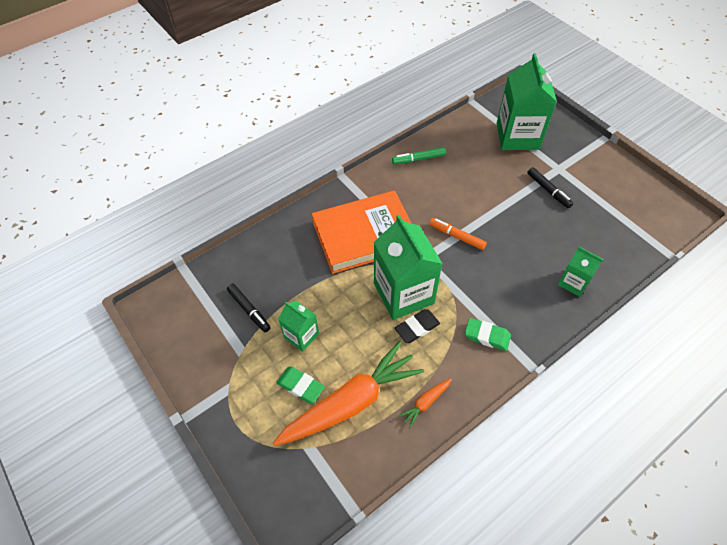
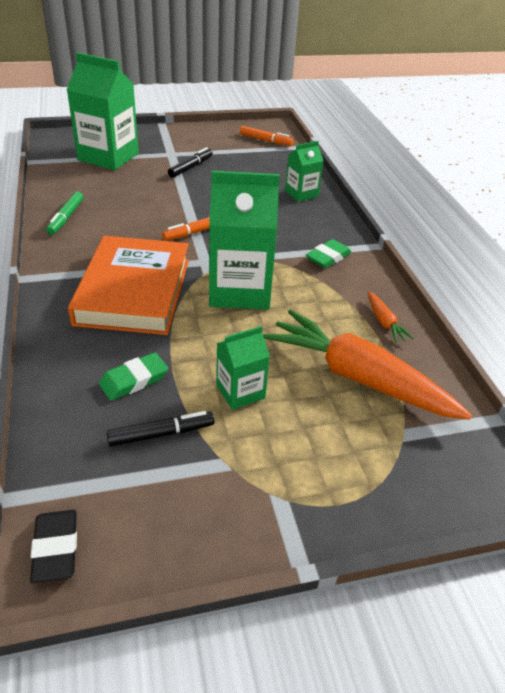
camera: 70 degrees left, 15 degrees down
orange carrot [273,341,424,446] -> orange carrot turned 45 degrees counterclockwise [263,310,472,420]
green eraser [276,367,325,403] -> green eraser moved to [99,352,168,401]
black eraser [395,309,440,343] -> black eraser moved to [30,510,77,583]
black marker [527,167,573,208] -> black marker turned 45 degrees counterclockwise [168,147,213,178]
none -> orange marker [240,126,294,146]

